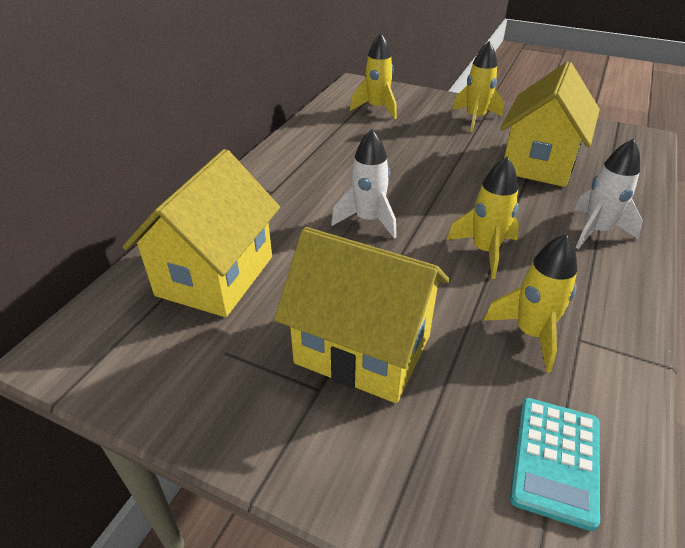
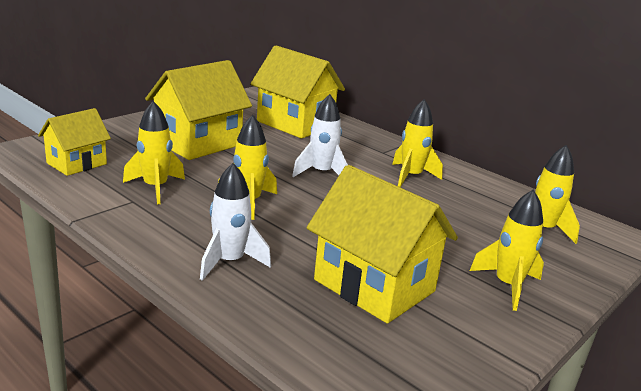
camera: 105 degrees right, 15 degrees down
turquoise calculator [510,398,600,531] -> yellow house [38,108,111,176]
none -> yellow rocket [392,99,443,187]

